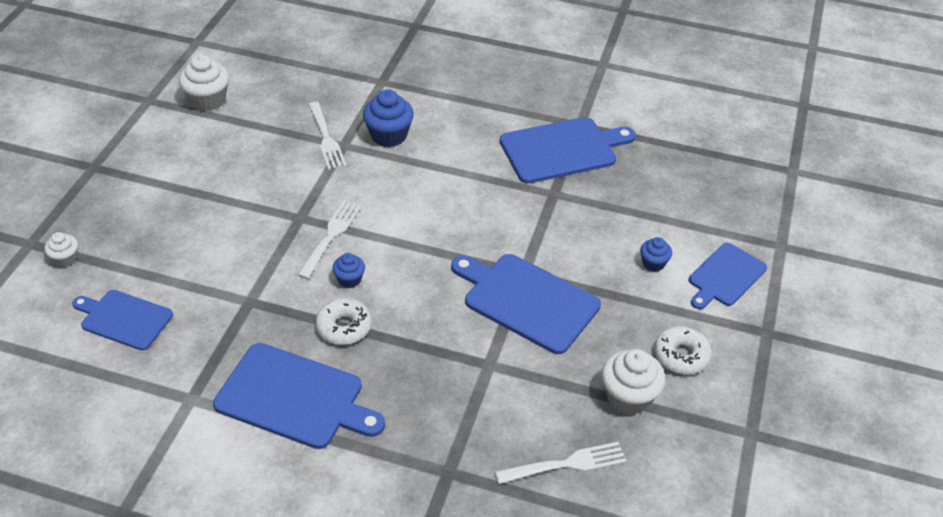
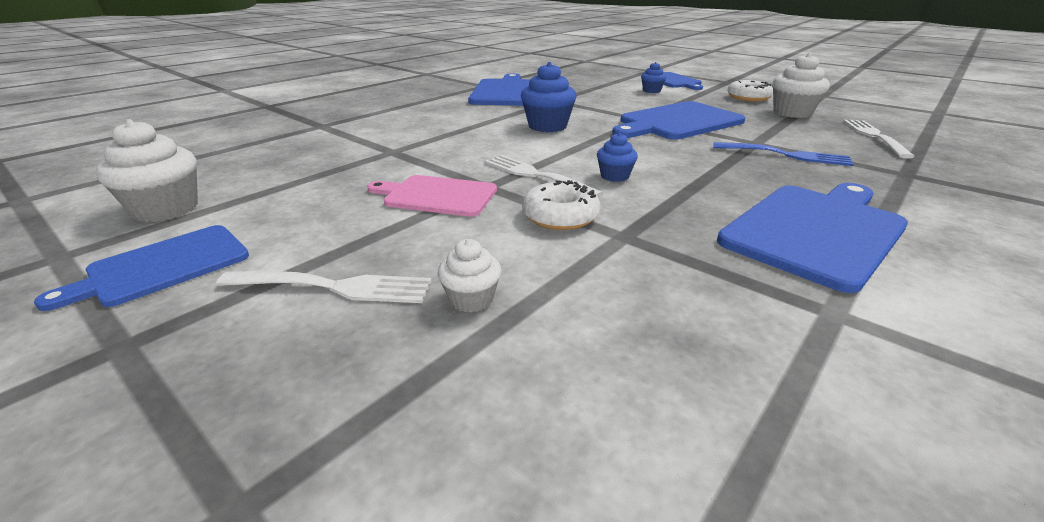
camera: 65 degrees left, 15 degrees down
white cupcake [44,232,78,267] -> white cupcake moved to [438,239,501,312]
blue cutting board [72,290,173,350] -> blue cutting board moved to [34,225,249,311]
white fork [308,102,347,170] -> white fork moved to [216,271,431,303]
white donut [316,298,372,345] -> white donut moved to [522,180,601,230]
blue cupcake [363,89,414,147] -> blue cupcake moved to [521,62,577,132]
none -> pink cutting board [367,175,497,217]
none -> blue fork [713,142,854,166]

